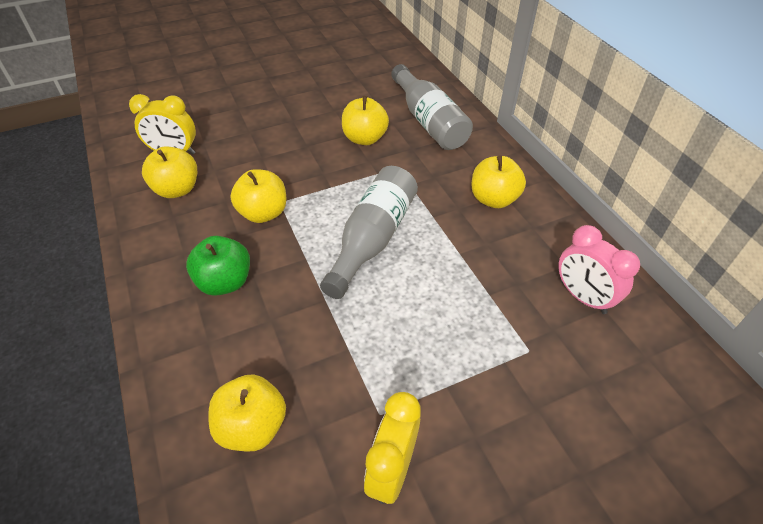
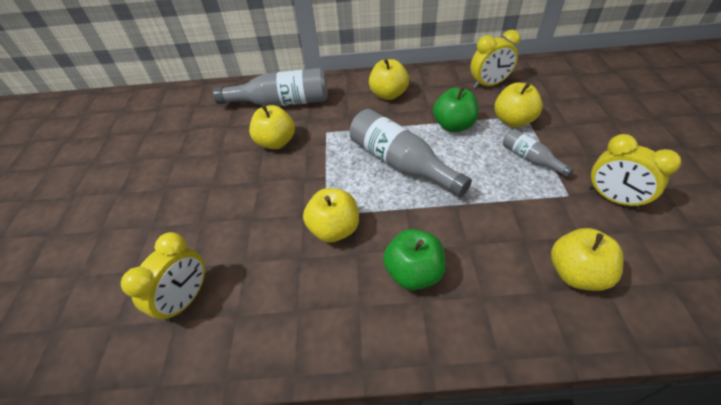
camera: 65 degrees left, 0 degrees up
yellow apple [142,146,197,198] -> yellow apple moved to [494,83,543,127]
pink clock [558,225,640,314] -> yellow clock [470,30,520,88]
none -> green apple [433,87,479,132]
none -> grey bottle [503,129,574,178]

